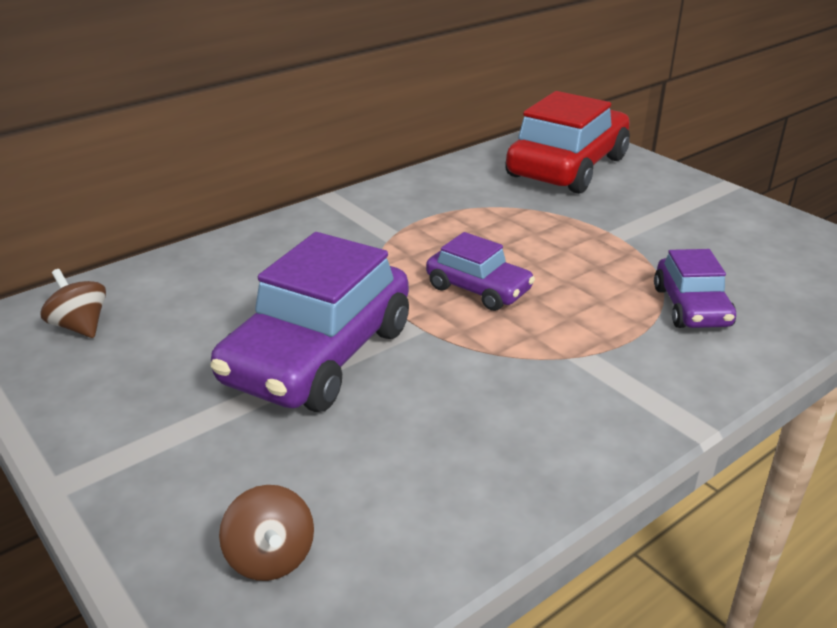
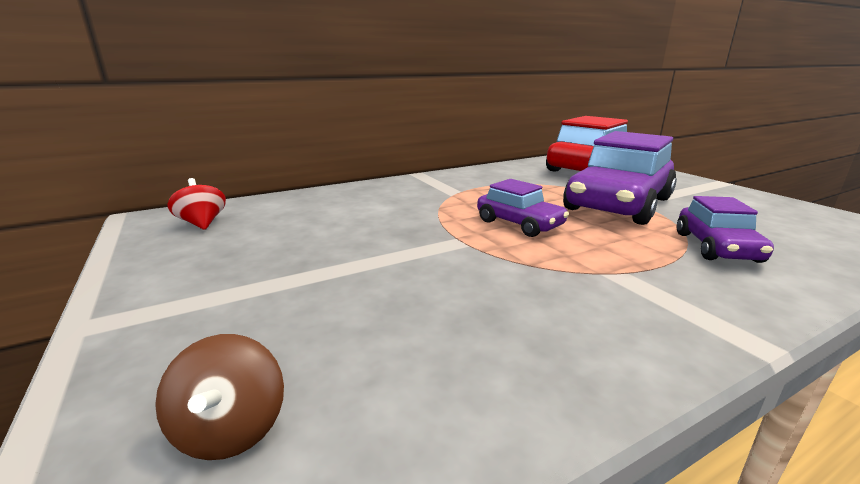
camera: 10 degrees right, 10 degrees down
brown spinning top [41,269,106,338] -> red spinning top [167,178,226,230]
purple car [210,232,409,412] -> purple car moved to [563,131,677,225]

